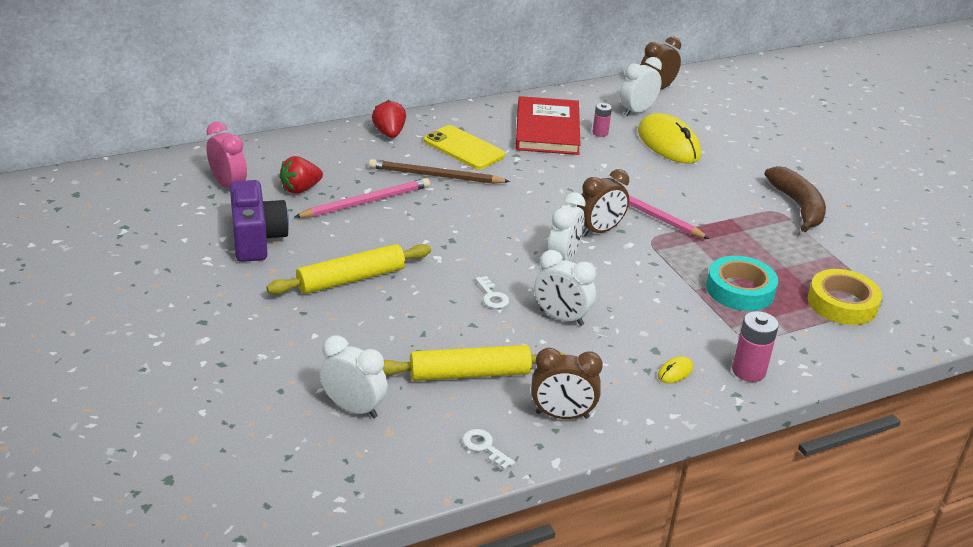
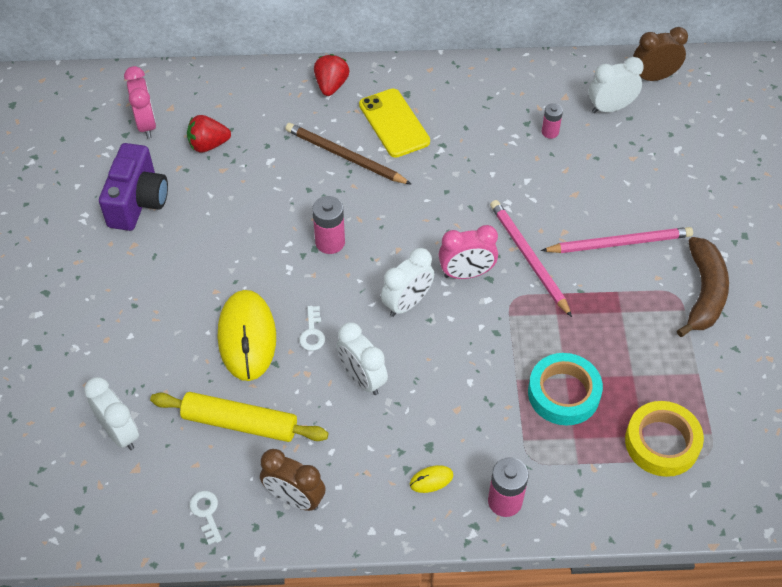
camera: 25 degrees right, 20 degrees up
yellow rolling pin [266,244,431,294] -> none
pink pencil [295,178,430,218] -> pink pencil moved to [541,227,693,253]
red book [516,96,581,155] -> none
brown clock [577,169,629,236] -> pink clock [438,225,498,279]
yellow mouse [638,113,701,164] -> yellow mouse moved to [218,290,276,381]
none -> pink battery [312,196,345,254]

